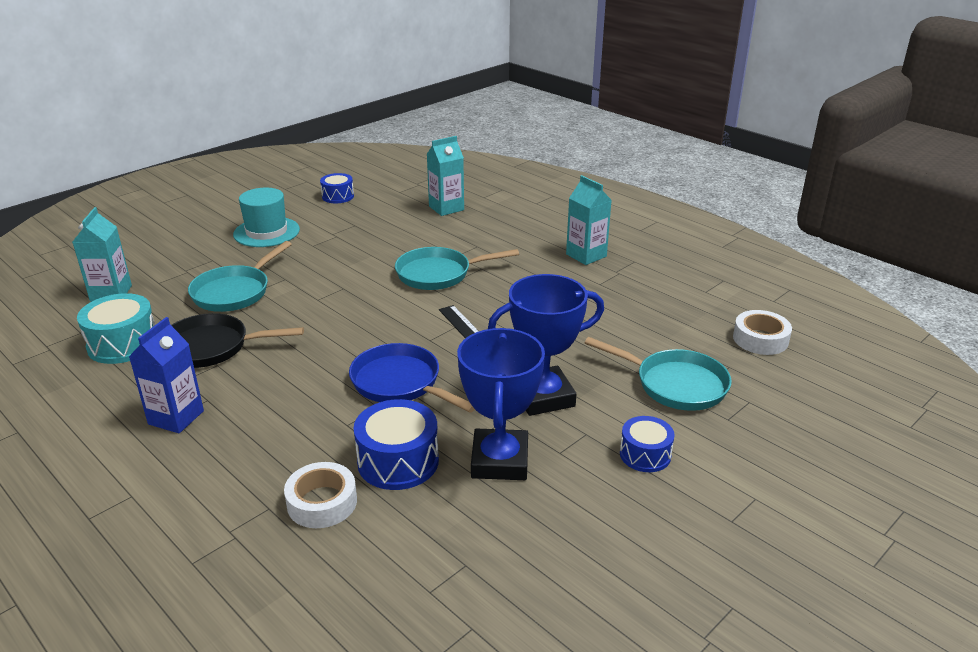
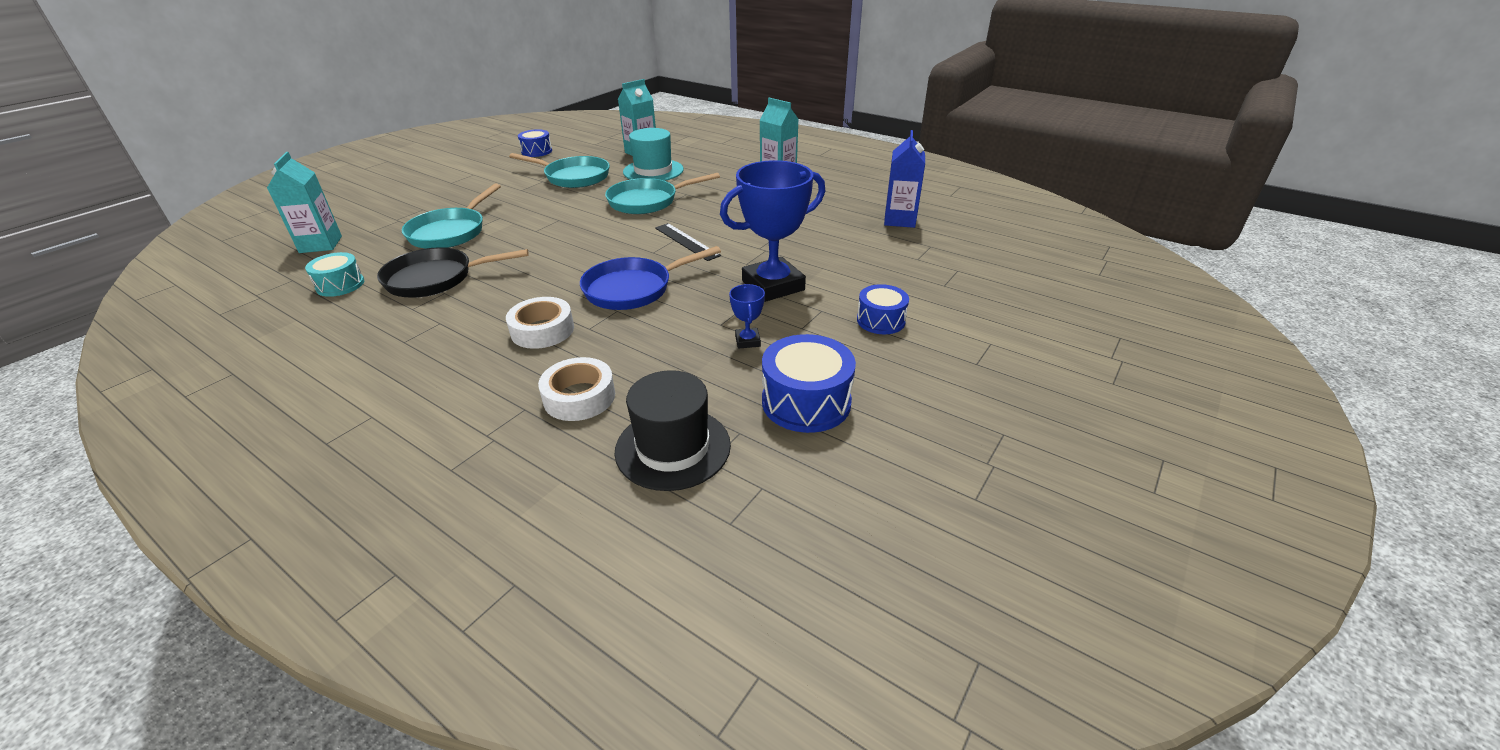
camera: 10 degrees left, 5 degrees up
turquoise drum [77,293,155,364] -> turquoise drum [305,252,364,297], size x0.63
blue carton [129,317,204,433] -> blue carton moved to [884,130,925,228]
turquoise hat [233,188,300,247] -> turquoise hat moved to [623,128,684,181]
blue pan [349,343,475,413] -> blue pan turned 60 degrees counterclockwise [580,246,721,310]
blue drum [353,399,439,490] -> blue drum moved to [762,334,856,433]
blue trophy [457,328,545,480] -> blue trophy [729,284,765,349], size x0.43
turquoise pan [585,337,732,411] -> turquoise pan moved to [509,153,610,188]
white tape [733,310,792,355] -> white tape moved to [506,297,574,349]
none -> black hat [615,370,731,491]

